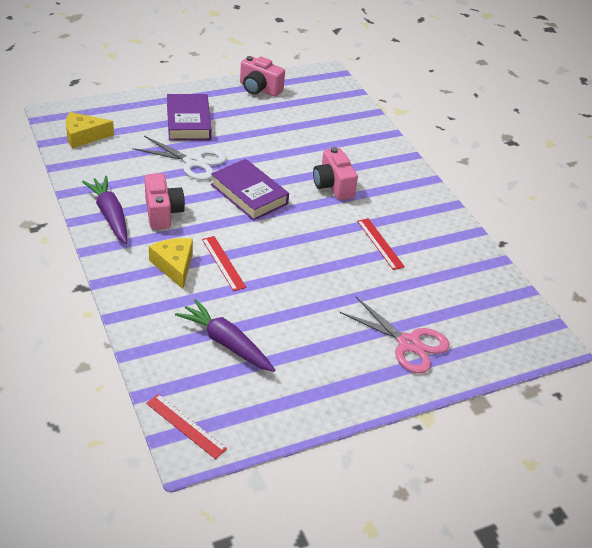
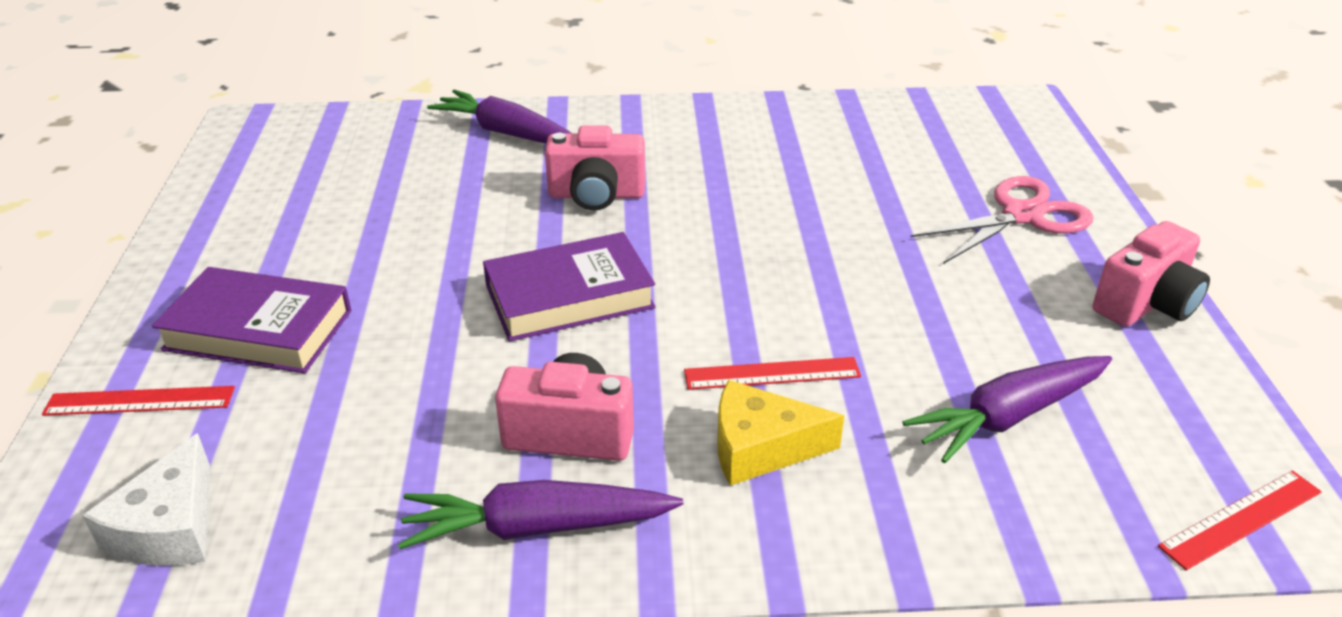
camera: 65 degrees left, 5 degrees down
yellow cheese [66,112,114,148] -> white cheese [82,433,210,566]
white scissors [132,136,226,180] -> none
pink camera [240,56,285,97] -> pink camera moved to [1092,221,1210,327]
red ruler [357,218,405,270] -> red ruler moved to [42,386,235,416]
none -> purple carrot [427,90,572,144]

